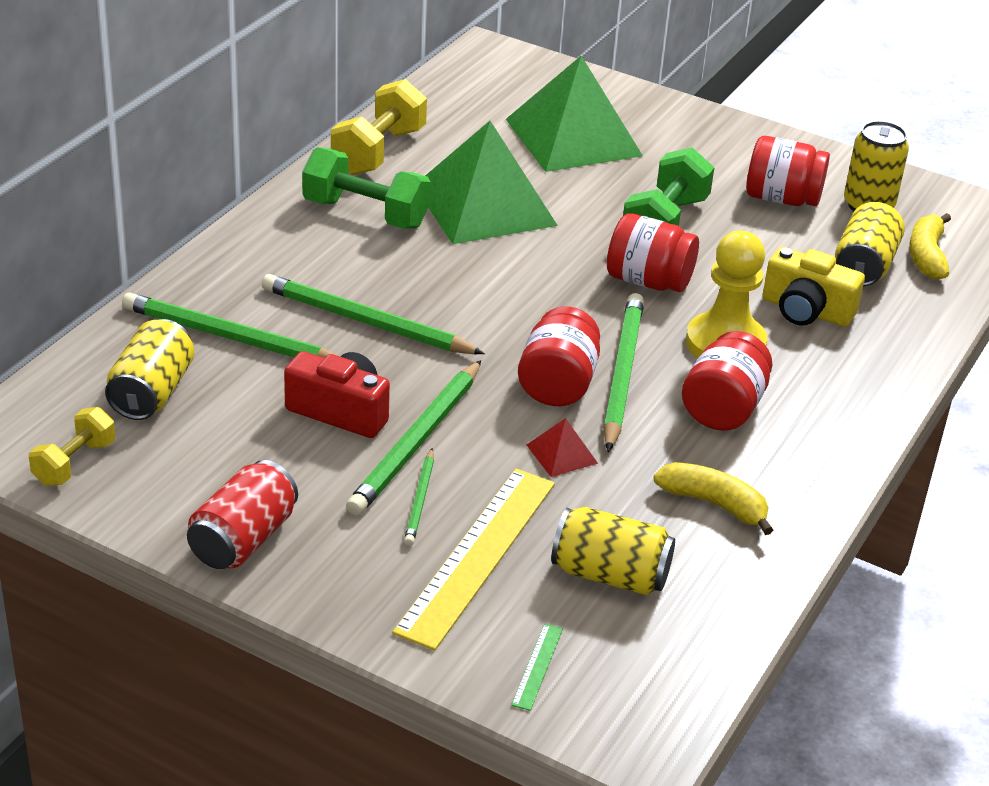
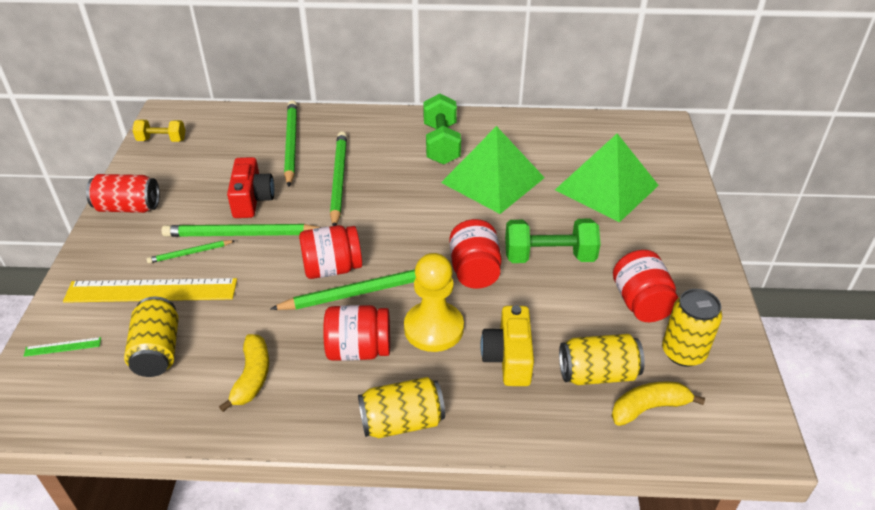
camera: 65 degrees right, 5 degrees up
yellow can [105,319,194,420] -> yellow can moved to [358,377,445,438]
yellow dumbbell [331,79,427,175] -> none
red pyramid [527,418,598,477] -> none

